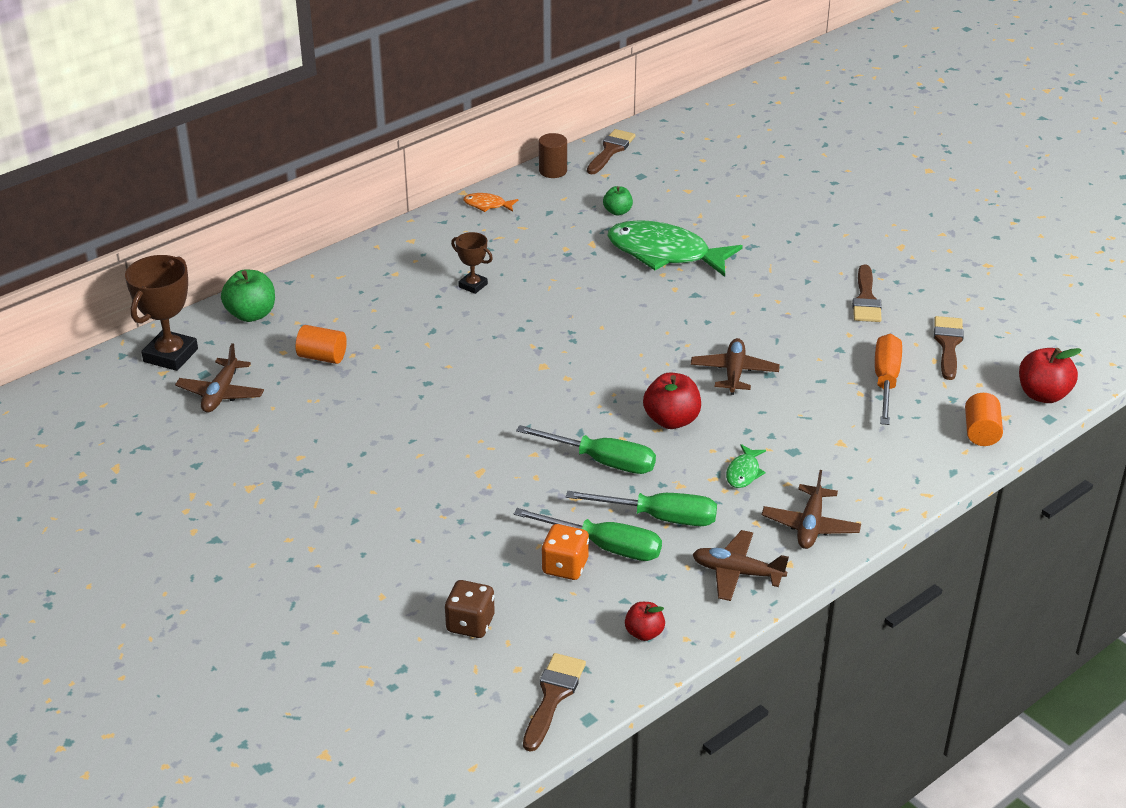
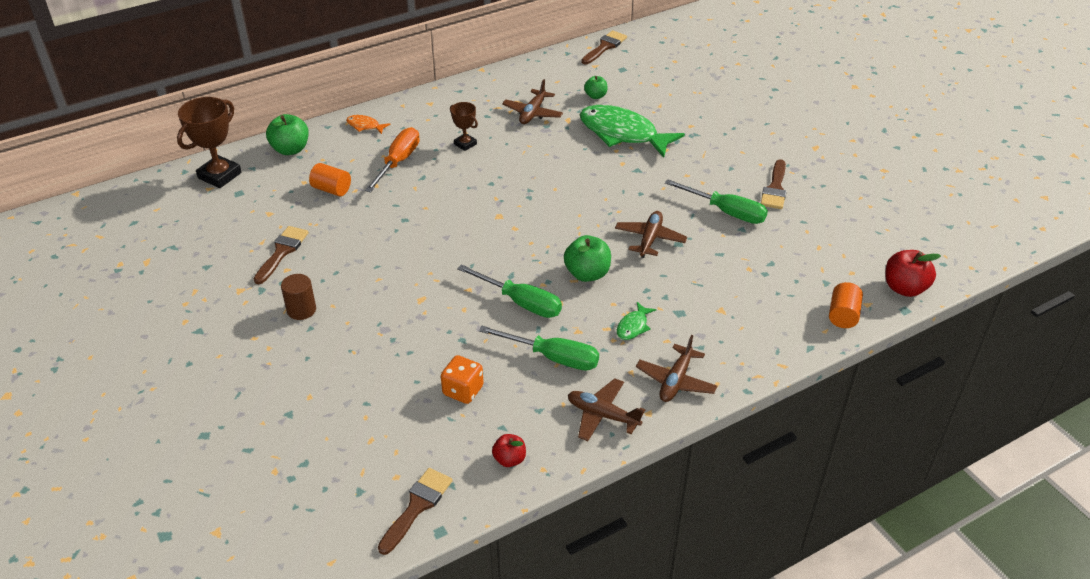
camera: 10 degrees right, 5 degrees up
brown plane [175,343,264,413] -> brown plane moved to [502,79,563,124]
brown dice [445,580,495,638] -> none
orange fish [463,193,518,212] -> orange fish moved to [346,115,391,134]
green screwdriver [514,508,662,561] -> green screwdriver moved to [665,179,768,224]
brown cylinder [539,133,567,178] -> brown cylinder moved to [281,274,316,320]
red apple [643,372,701,429] -> green apple [564,235,611,282]
orange screwdriver [875,334,902,425] -> orange screwdriver moved to [365,127,420,192]
brown brush [934,316,964,380] -> brown brush moved to [254,226,309,284]

